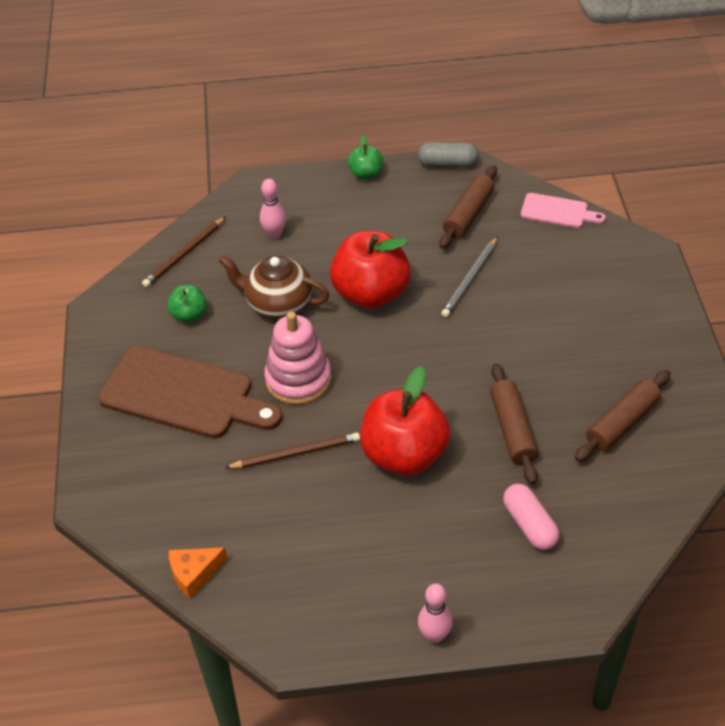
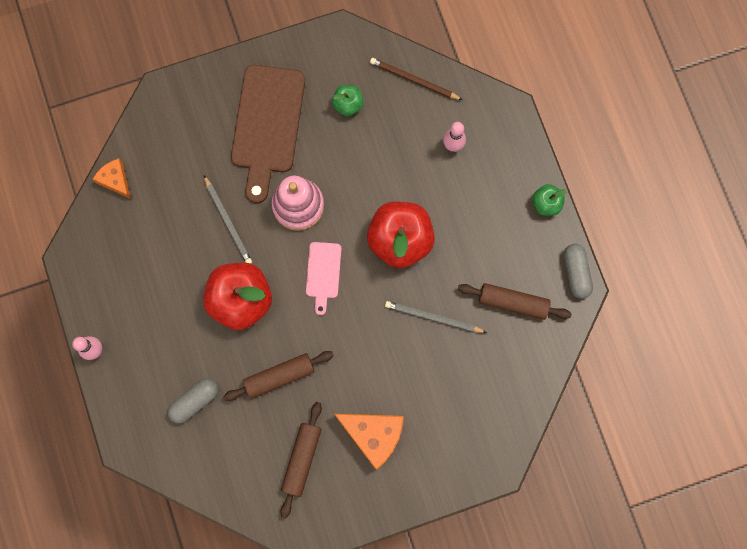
camera: 75 degrees right, 30 degrees up
brown teapot [219,255,330,318] -> none
brown pencil [225,433,360,469] -> grey pencil [204,176,252,264]
pink capsule [503,484,560,550] -> grey capsule [168,378,218,424]
pink cutting board [521,193,606,228] -> pink cutting board moved to [306,242,341,315]
brown rolling pin [575,370,671,462] -> brown rolling pin turned 75 degrees clockwise [280,402,322,519]
none -> orange cheese [334,414,404,470]

